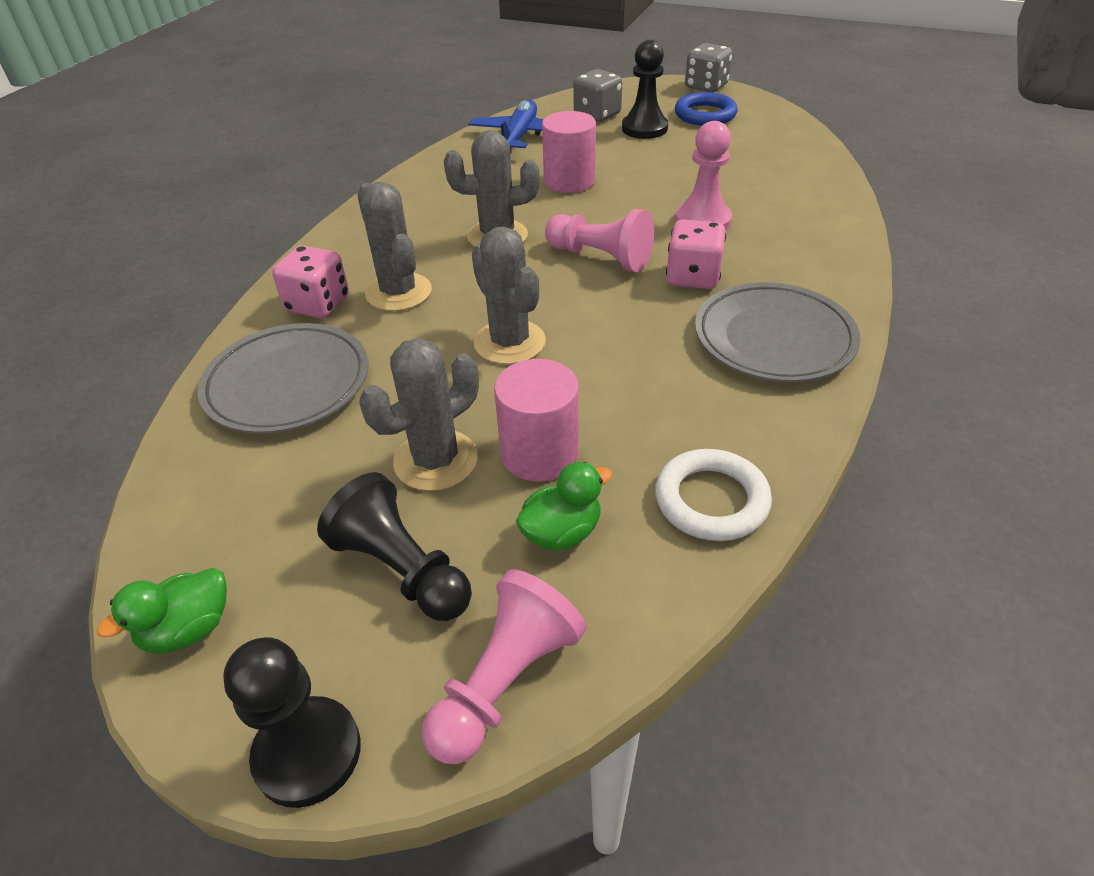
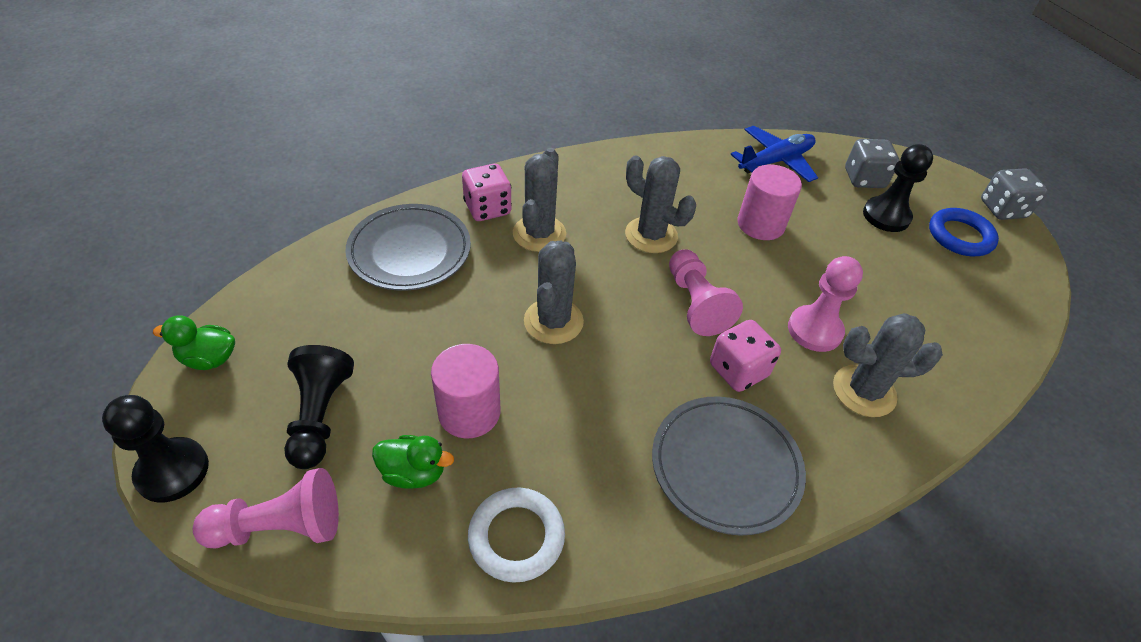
camera: 40 degrees right, 5 degrees up
grey cactus [359,338,479,491] -> grey cactus moved to [833,313,943,417]

